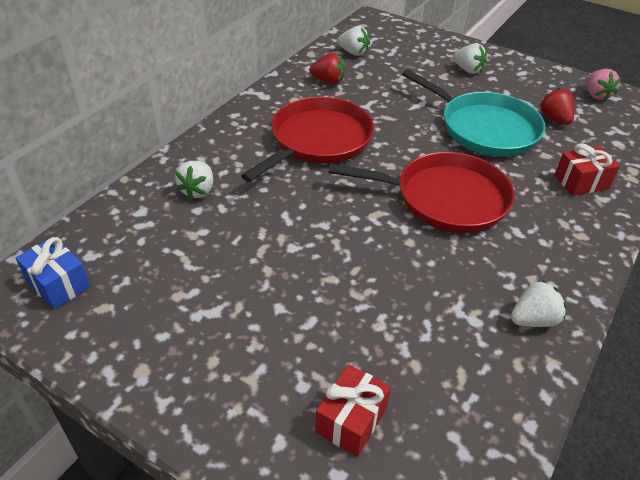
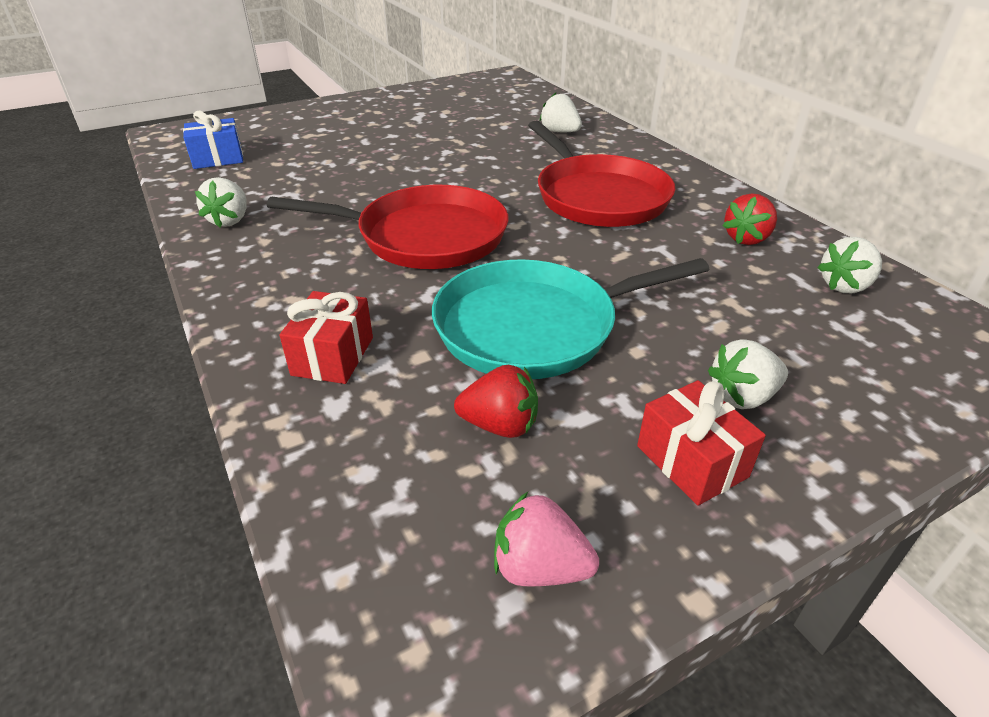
camera: 120 degrees right, 5 degrees down
blue gift [16,237,90,309] -> blue gift moved to [183,111,243,169]
red gift [315,364,391,457] -> red gift moved to [637,380,766,505]
red pan [328,152,515,233] -> red pan turned 120 degrees counterclockwise [267,185,508,269]

